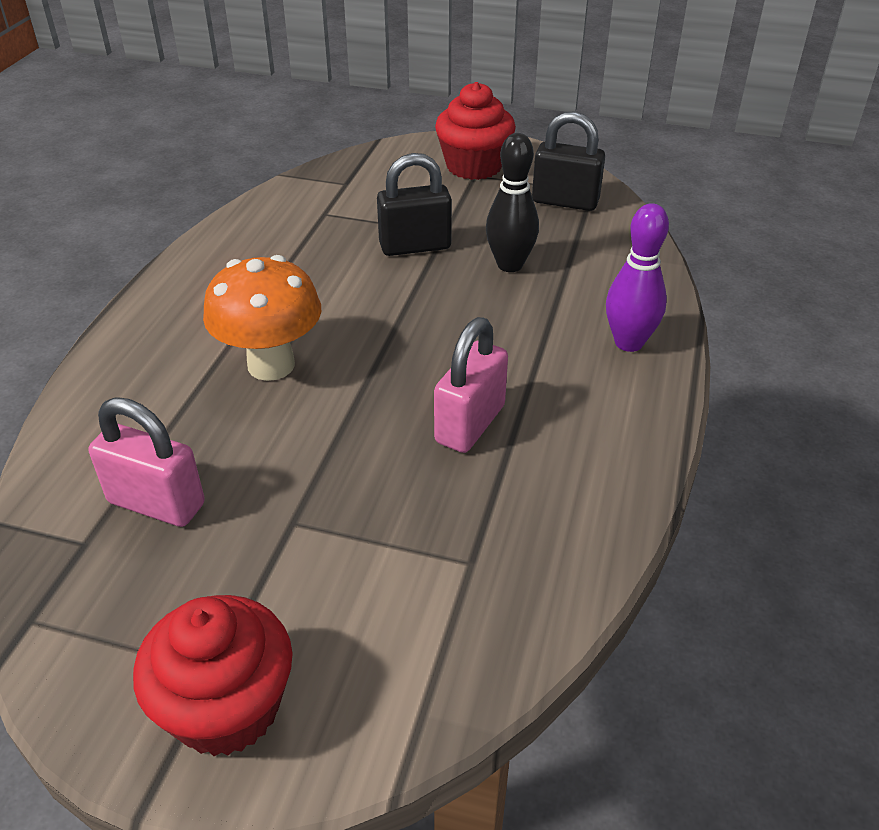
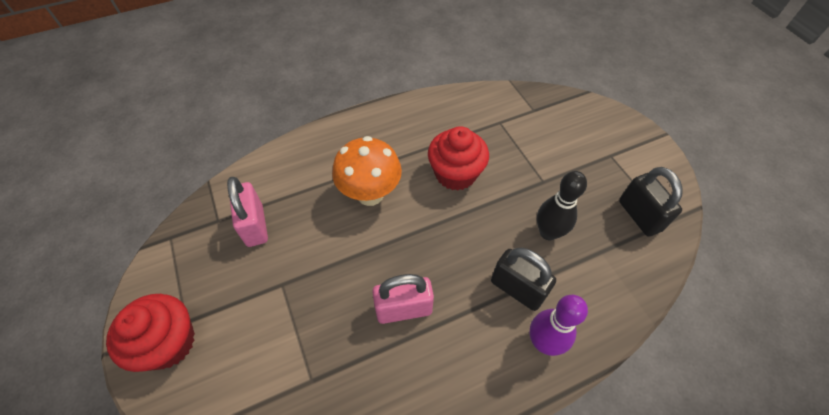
camera: 50 degrees right, 15 degrees up
black padlock [377,153,452,256] -> black padlock moved to [491,248,556,311]
red cupcake [435,82,516,180] -> red cupcake moved to [428,126,489,191]

